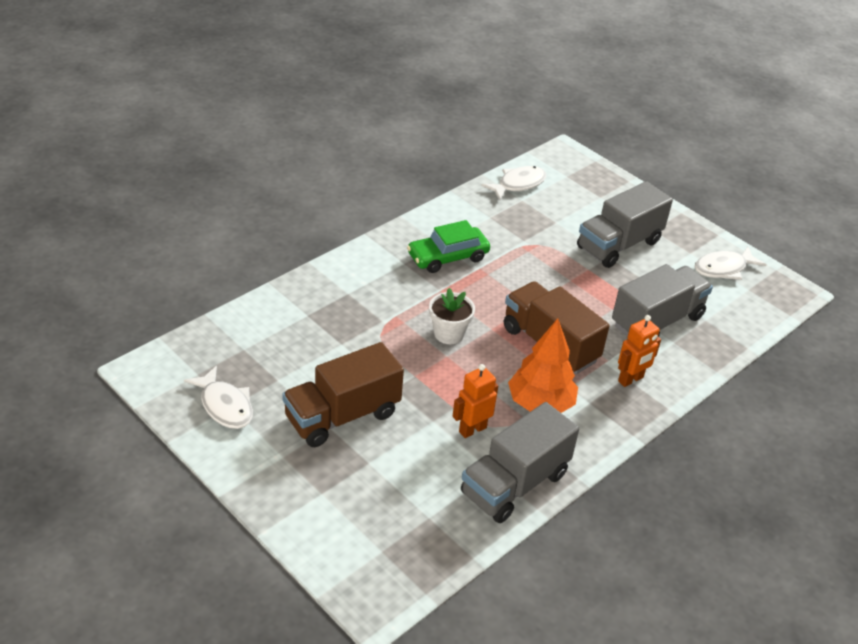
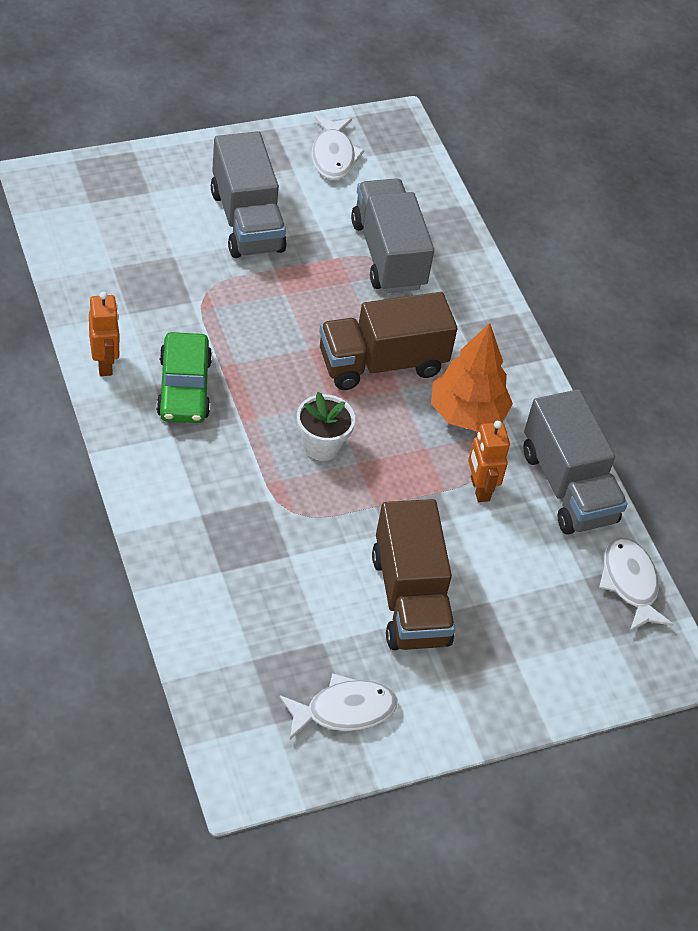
camera: 70 degrees left, 10 degrees up
white fish [481,166,546,200] -> white fish moved to [599,537,674,632]
orange robot [618,315,661,387] -> orange robot moved to [89,292,120,376]

